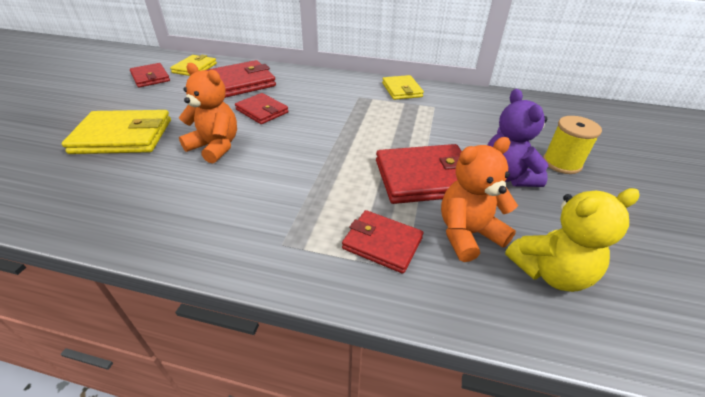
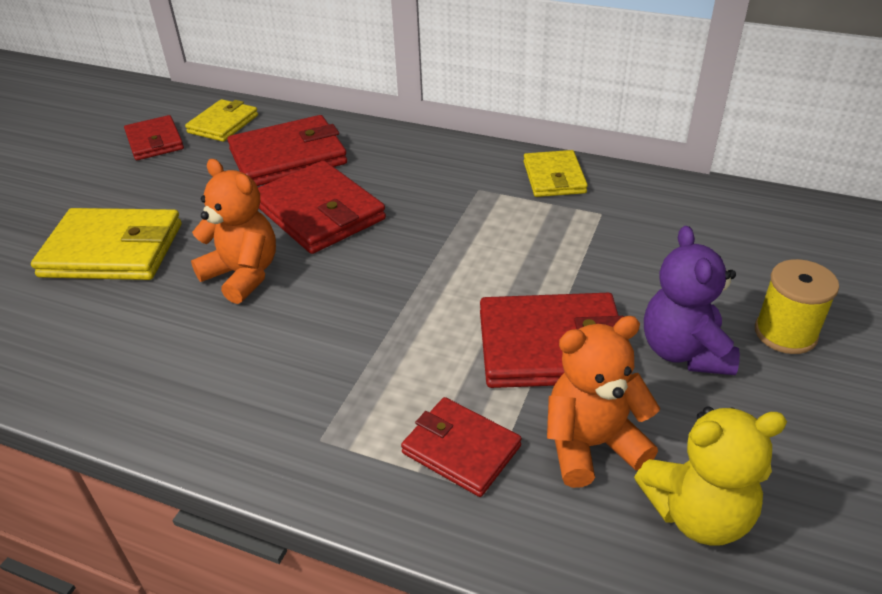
camera: 10 degrees right, 0 degrees up
red wallet [235,93,288,124] -> red wallet [258,160,386,254], size x1.63

